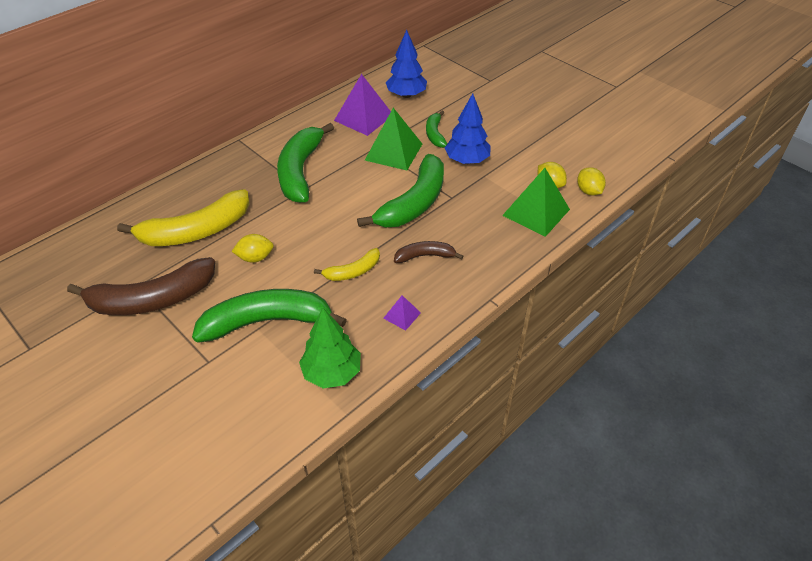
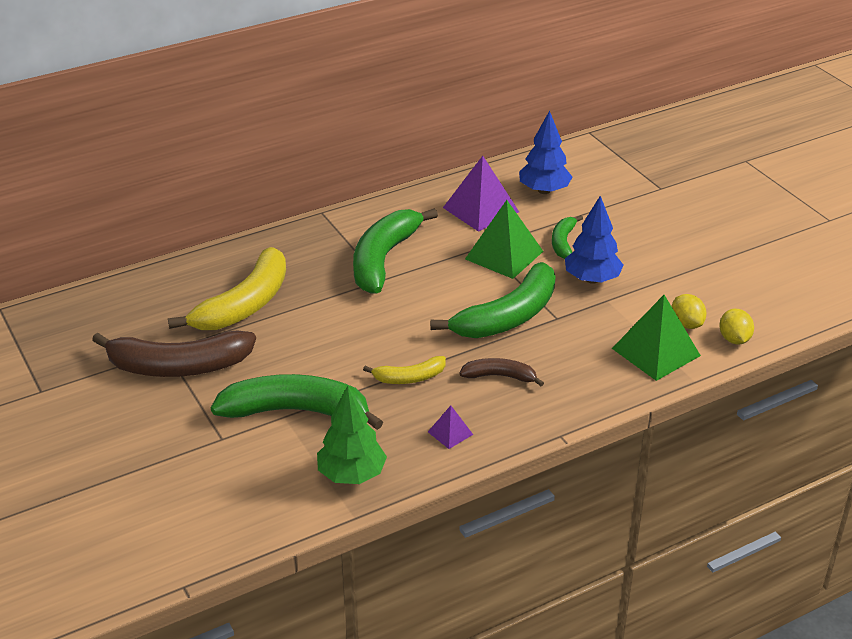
camera: 15 degrees right, 10 degrees down
yellow banana [117,189,249,246] -> yellow banana turned 45 degrees counterclockwise [168,247,286,330]
yellow lemon [232,234,274,263] -> none

